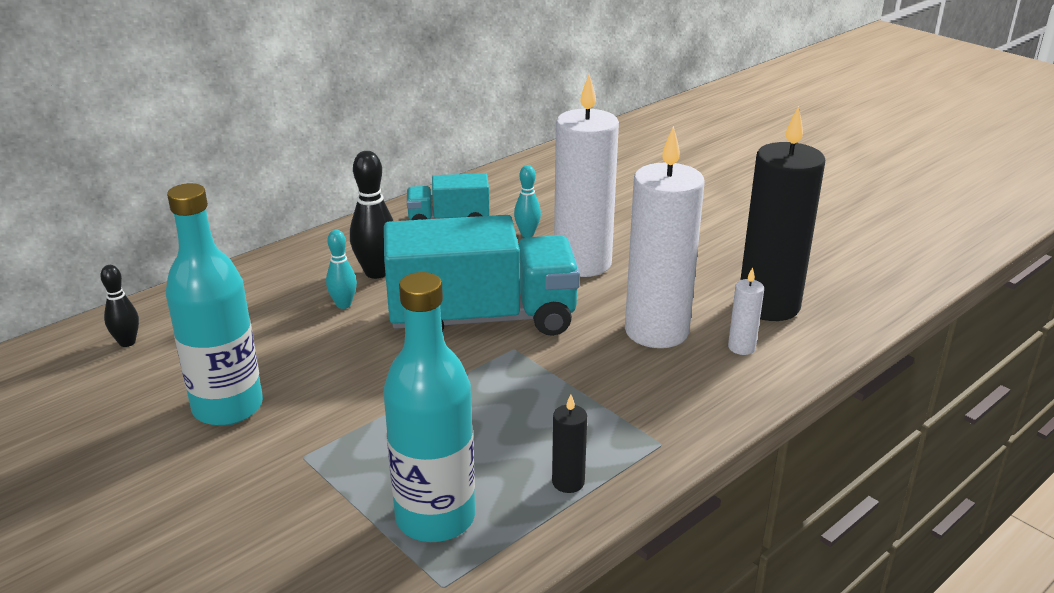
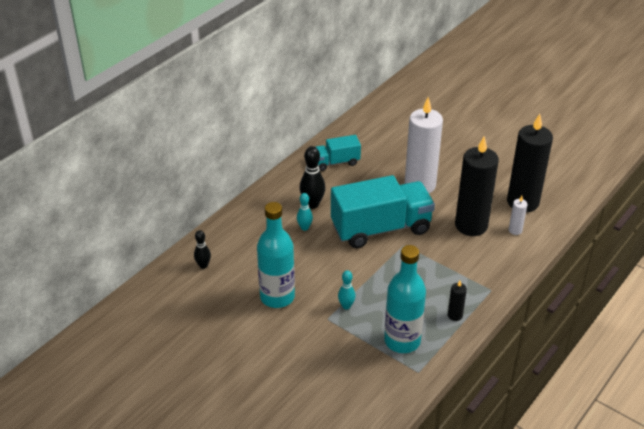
camera: 10 degrees left, 10 degrees up
turquoise bowling pin [514,165,541,237] -> turquoise bowling pin moved to [338,270,356,309]
white candle [625,126,705,348] -> black candle [455,136,499,236]

